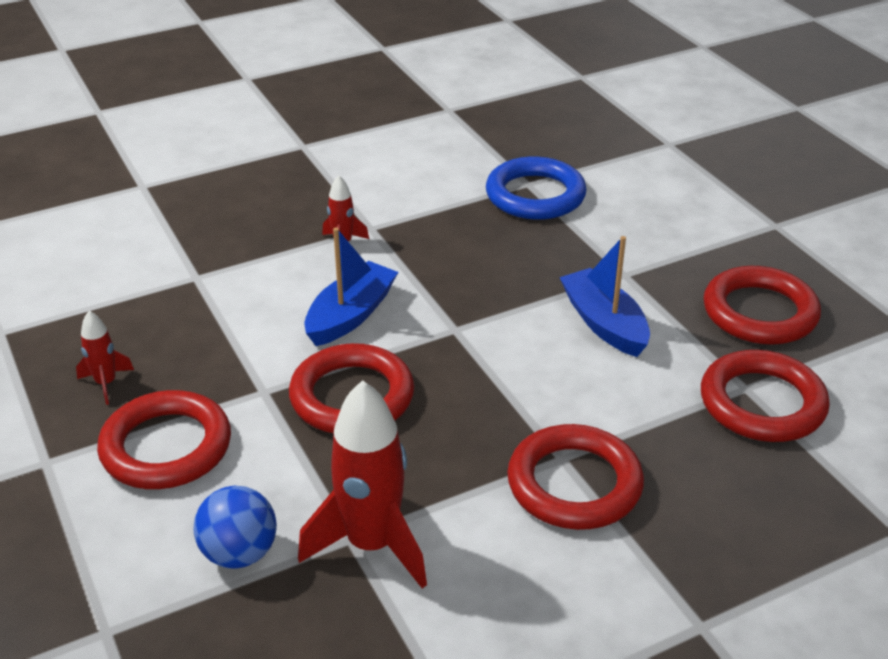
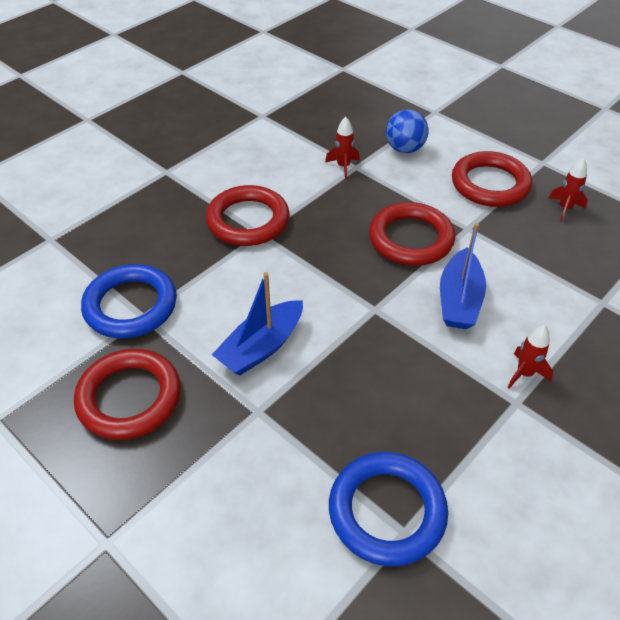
camera: 160 degrees right, 10 degrees up
red rocket [298,380,427,589] -> red rocket [325,117,359,179], size x0.49
blue boat [559,236,650,357] -> blue boat turned 90 degrees clockwise [212,272,303,376]
red ring [701,350,830,442] -> blue ring [81,264,177,338]

